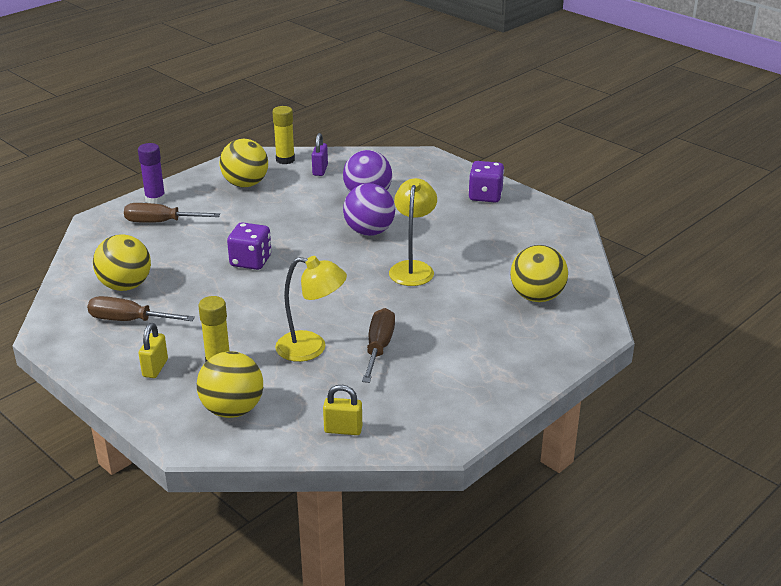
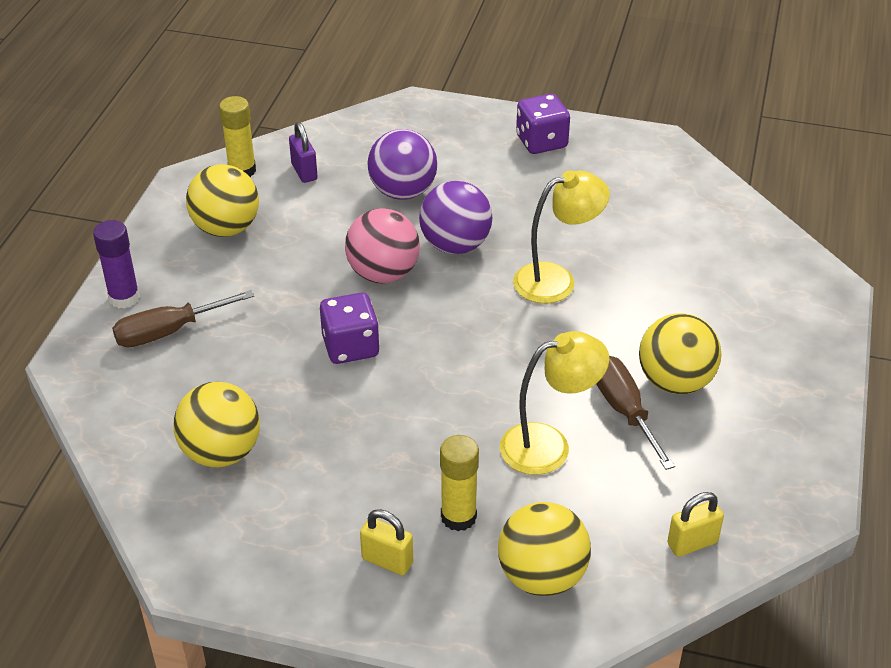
camera: 30 degrees left, 10 degrees up
brown screwdriver [87,296,195,321] -> none
yellow padlock [139,323,168,378] -> yellow padlock turned 45 degrees counterclockwise [360,509,413,575]
yellow lamp [389,178,437,286] -> yellow lamp turned 90 degrees clockwise [513,170,610,303]
yellow ball [510,245,568,302] -> yellow ball moved to [639,313,722,394]
none -> pink ball [345,208,420,283]

